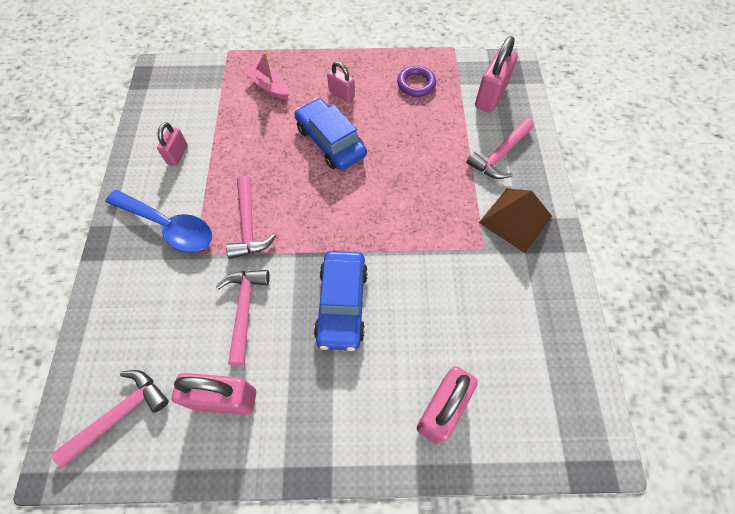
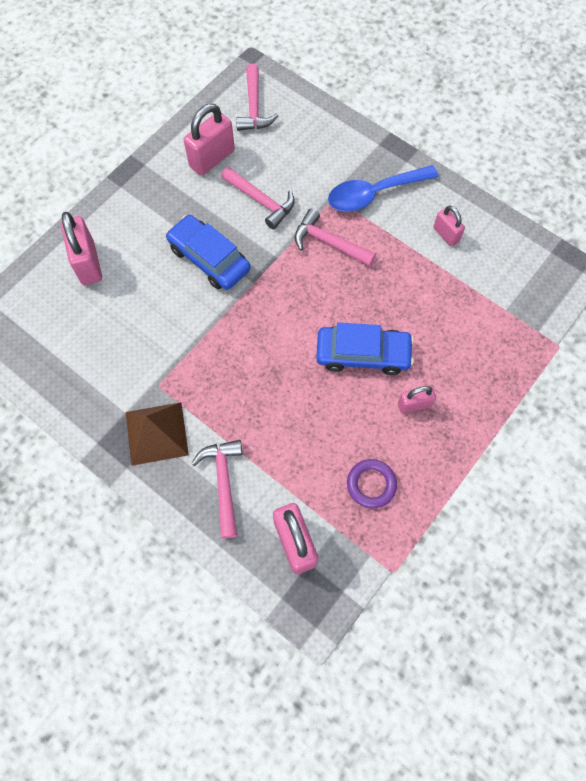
camera: 130 degrees right, 5 degrees up
pink boat [245,52,289,100] -> none

